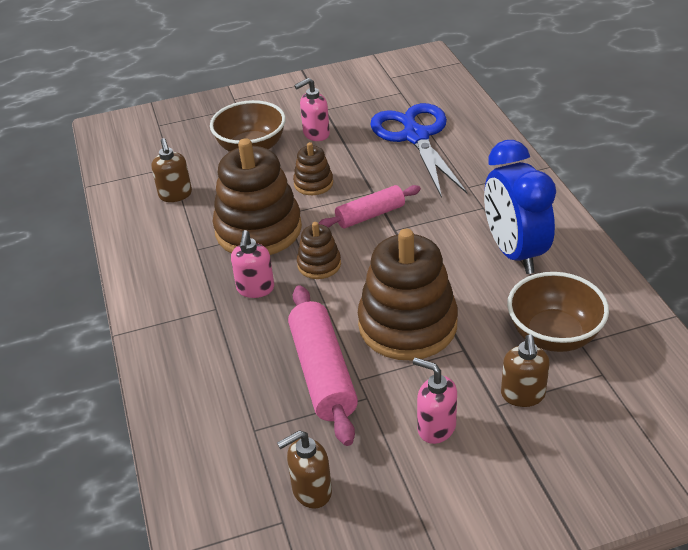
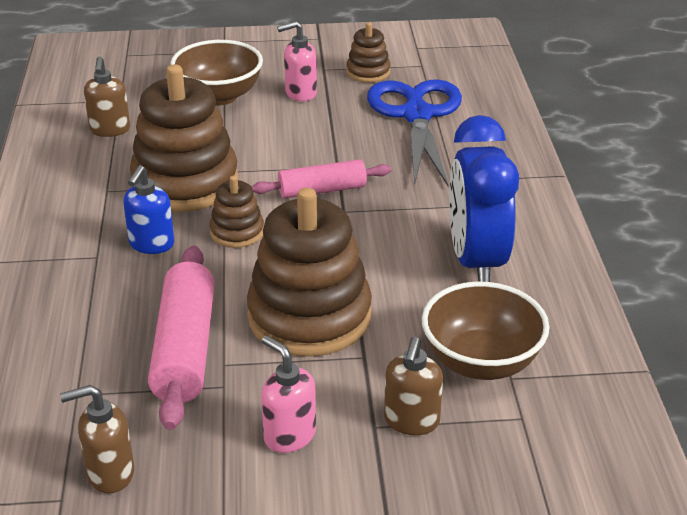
camera: 10 degrees right, 5 degrees down
pink soap dispenser [231,230,274,298] -> blue soap dispenser [123,165,174,254]
brown stacking toy [293,142,333,195] -> brown stacking toy moved to [346,22,390,83]

